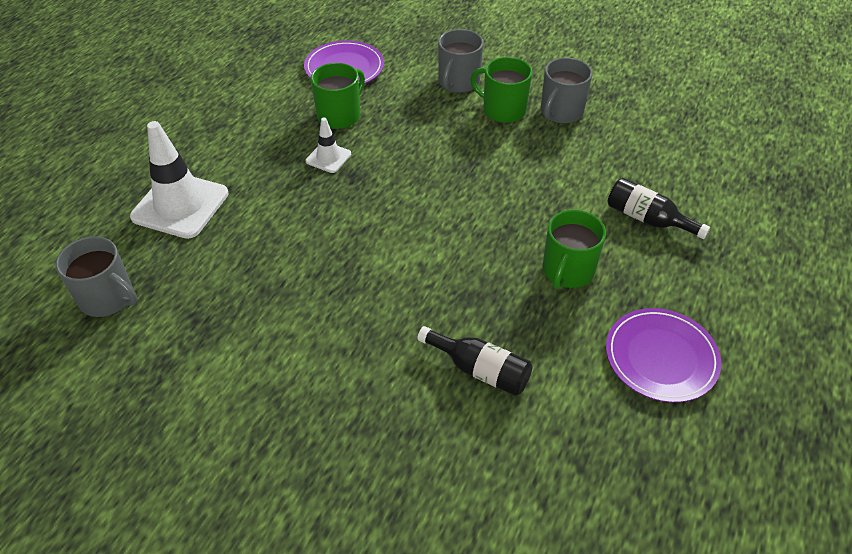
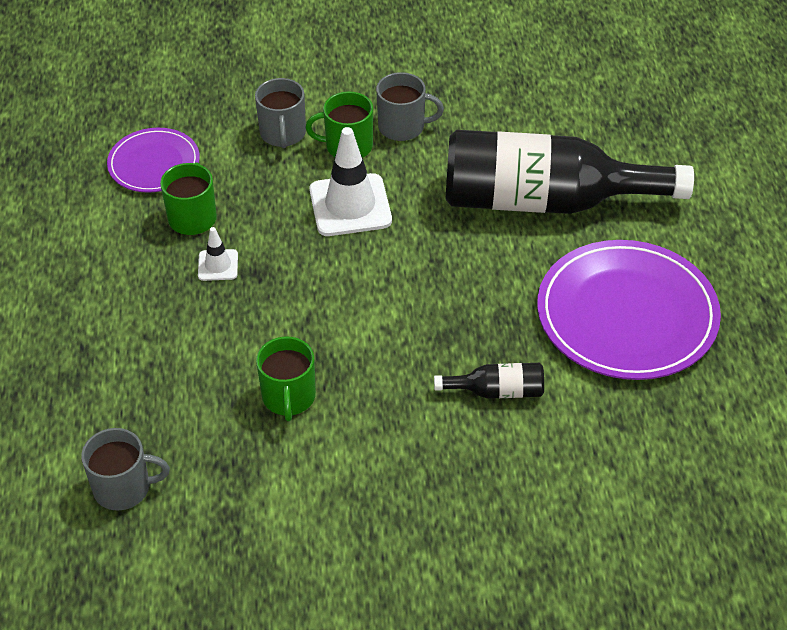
camera: 30 degrees left, 0 degrees up
white traffic cone [130,121,228,239] -> white traffic cone moved to [309,127,392,236]
grey mug [541,58,592,124] -> grey mug turned 90 degrees counterclockwise [376,72,444,141]
green mug [543,210,606,289] -> green mug moved to [256,337,316,421]
purple plate [606,308,721,403] -> purple plate [537,240,721,380], size x1.79
black bottle [608,178,710,239] -> black bottle [445,130,694,214], size x2.47

